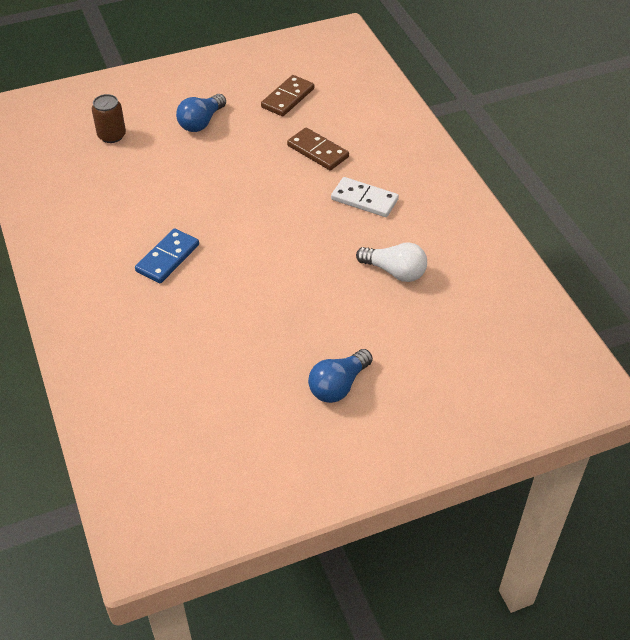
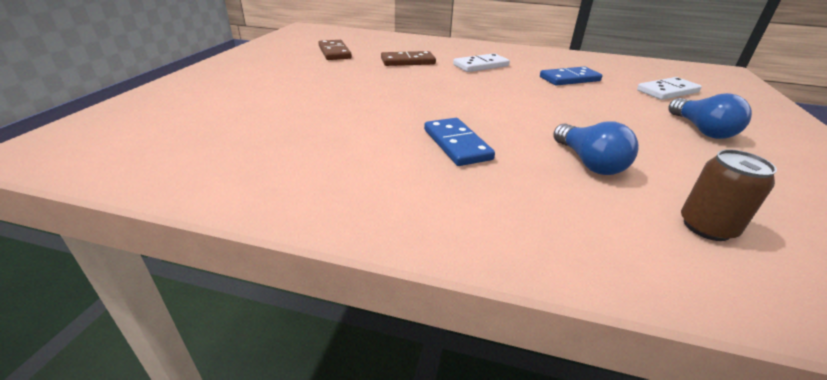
camera: 55 degrees left, 15 degrees down
brown can [92,94,126,143] -> brown can moved to [681,149,777,241]
blue light bulb [176,94,226,132] -> blue light bulb moved to [553,121,639,175]
white light bulb [356,242,427,282] -> blue domino [540,66,602,86]
none -> white domino [637,77,702,100]

